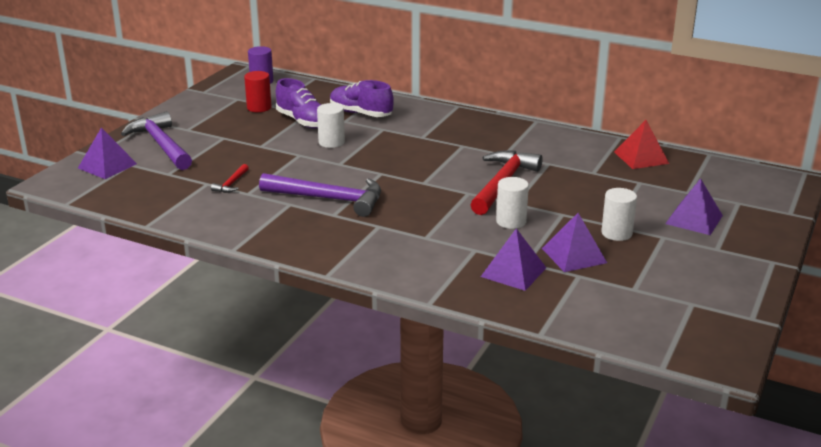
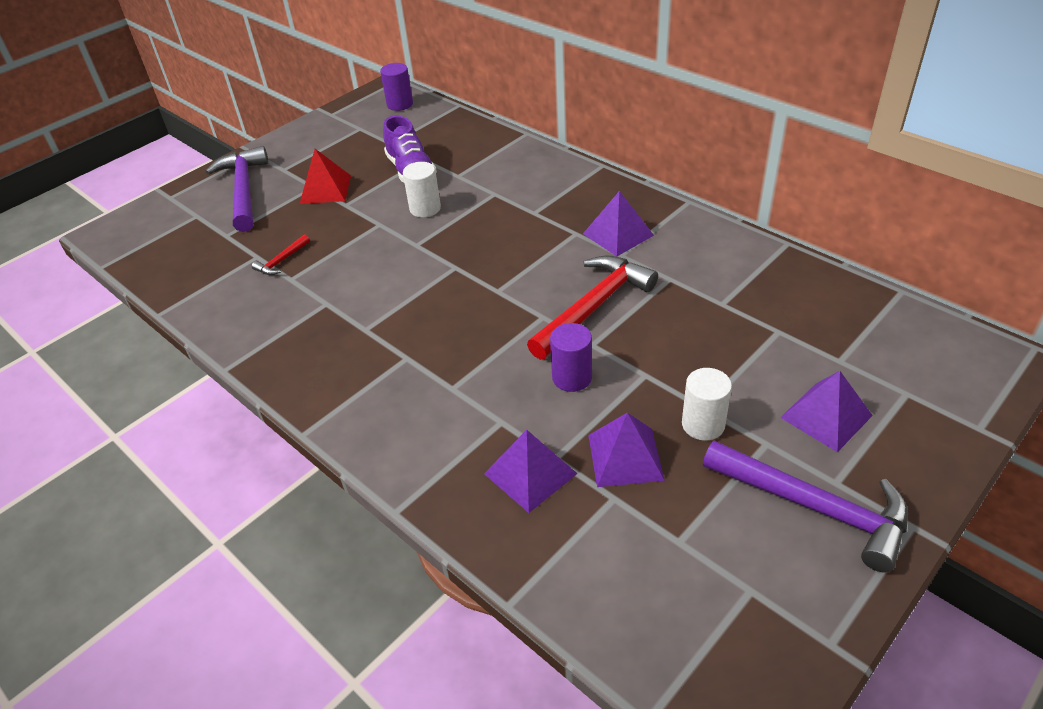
camera: 20 degrees right, 15 degrees up
purple pyramid [78,128,137,179] -> purple pyramid moved to [583,191,654,256]
red cylinder [244,71,272,112] -> none
purple hammer [259,173,381,217] -> purple hammer moved to [703,441,908,573]
purple shoe [330,80,394,117] -> none
white cylinder [496,177,529,229] -> purple cylinder [550,323,592,392]
red pyramid [614,120,669,169] -> red pyramid moved to [300,149,351,204]

